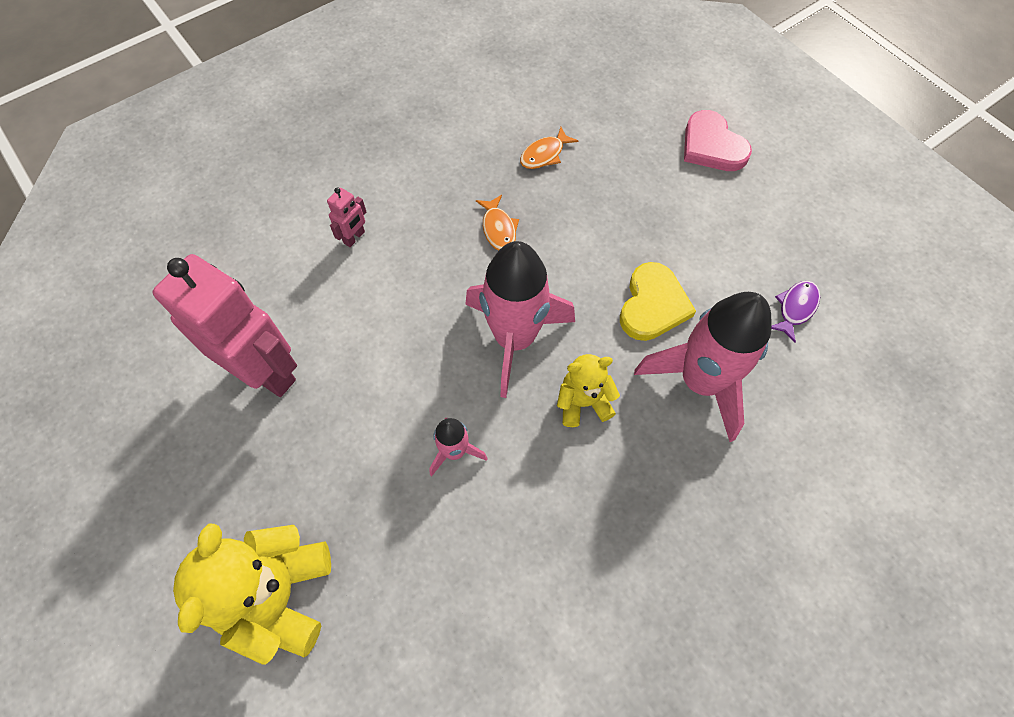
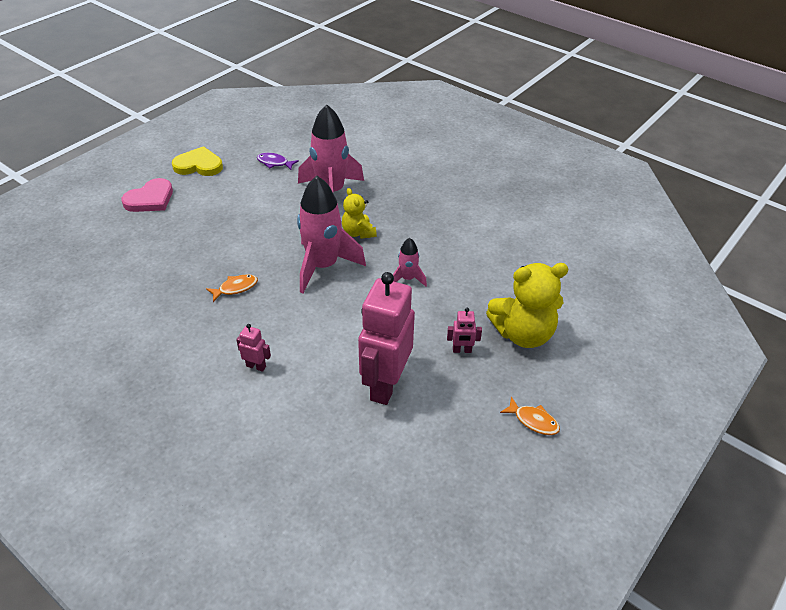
camera: 105 degrees left, 20 degrees down
orange fish [520,127,578,169] -> orange fish moved to [500,396,560,435]
yellow heart [620,262,696,341] -> yellow heart moved to [172,146,223,176]
none -> pink robot [447,308,482,353]

